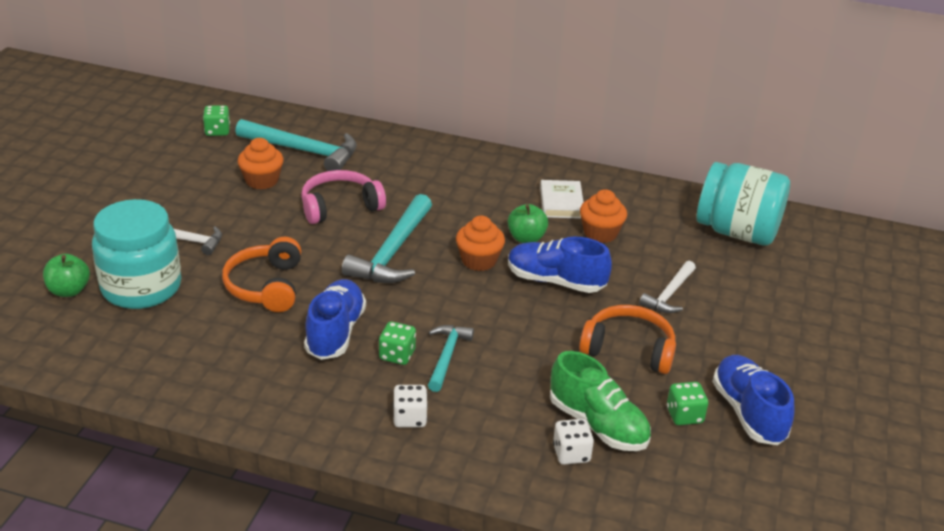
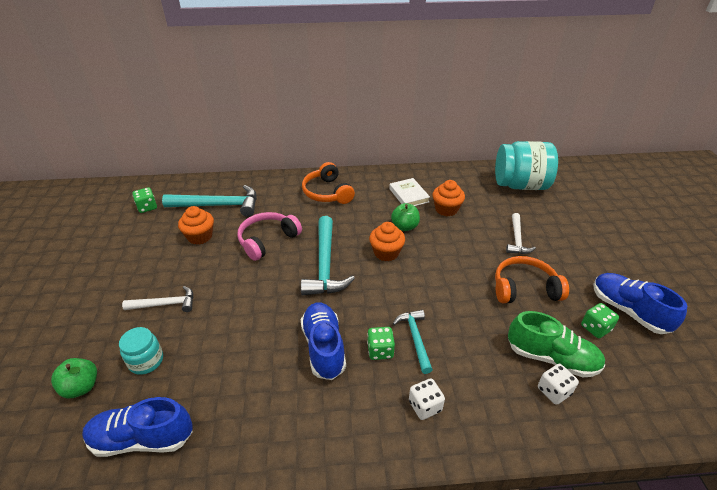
camera: 20 degrees left, 5 degrees up
turquoise jar [92,199,181,309] -> turquoise jar [119,327,163,375], size x0.50
orange headphones [222,237,301,312] -> orange headphones moved to [302,162,355,204]
blue shoe [508,237,612,293] -> blue shoe moved to [82,397,193,457]

